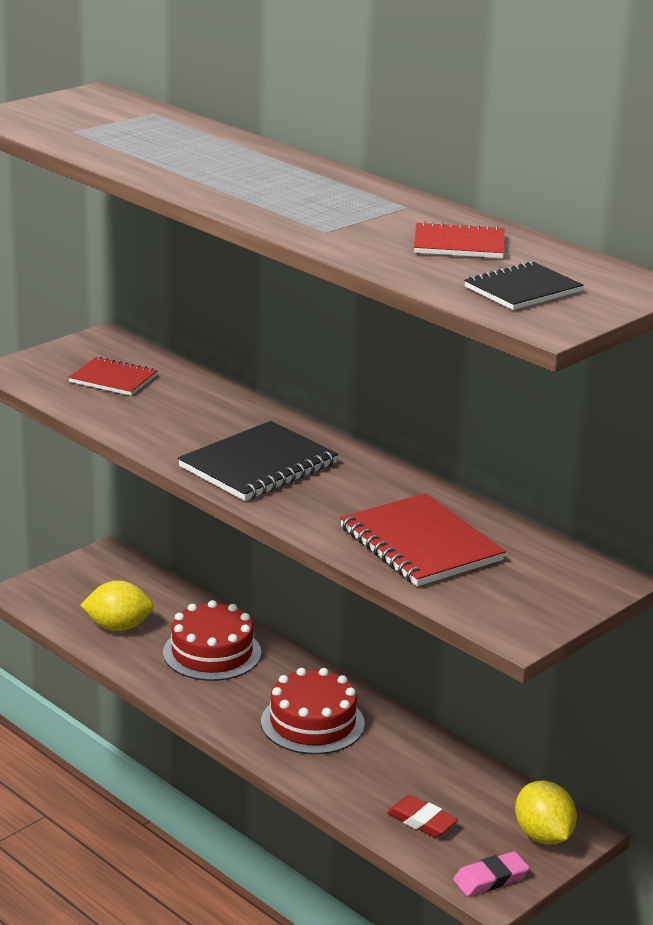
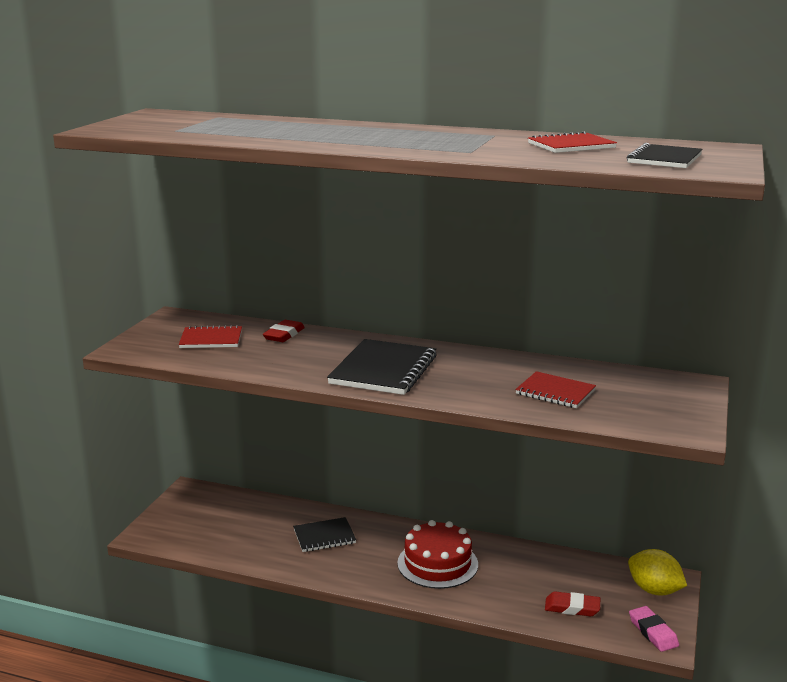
camera: 25 degrees left, 5 degrees down
yellow lemon [80,580,154,631] -> none
red cake [163,600,261,681] -> black notebook [293,517,356,552]
red notebook [340,493,506,586] -> red notebook [515,371,596,408], size x0.61
pink eraser [453,851,529,896] -> pink eraser turned 60 degrees counterclockwise [629,606,679,652]
none -> red eraser [263,320,305,342]

